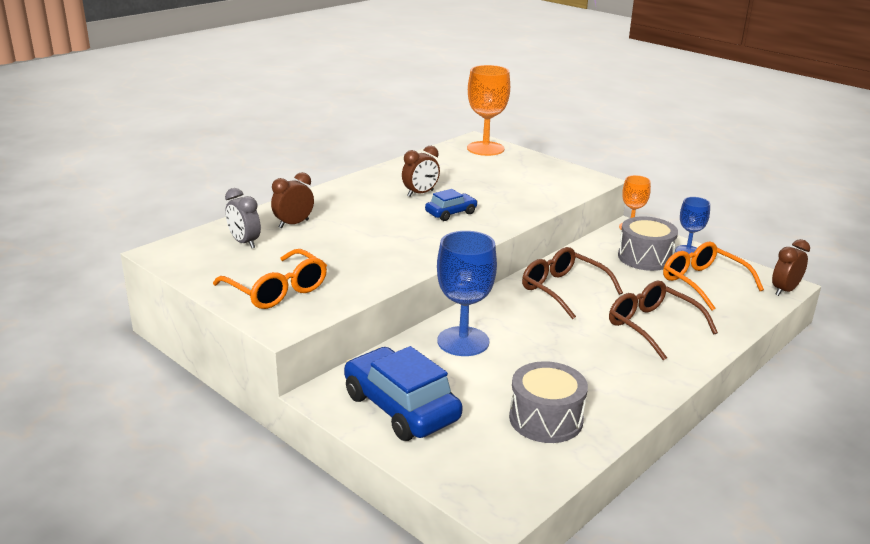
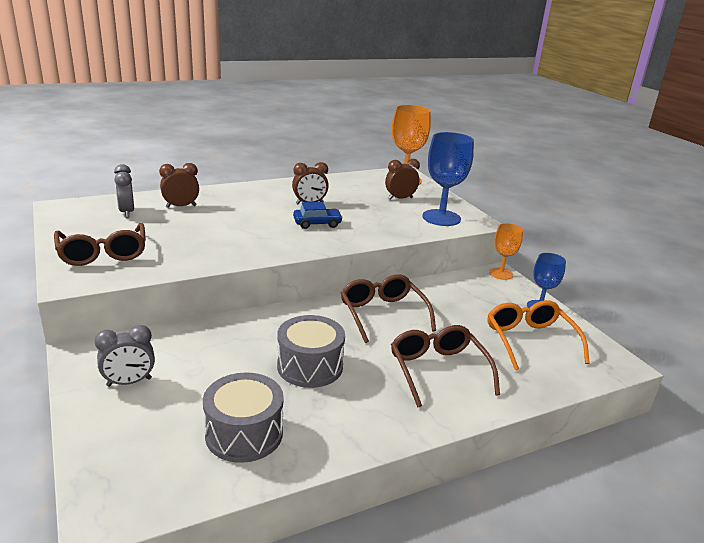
camera: 20 degrees right, 0 degrees up
orange glasses [213,249,327,309] -> brown glasses [54,223,146,266]
blue car [344,346,463,441] -> grey clock [94,325,155,387]
blue goblet [437,231,497,356] -> blue goblet moved to [422,132,474,226]
grey drum [618,217,678,271] -> grey drum moved to [277,315,345,388]
brown clock [772,239,810,296] -> brown clock moved to [385,159,420,200]

